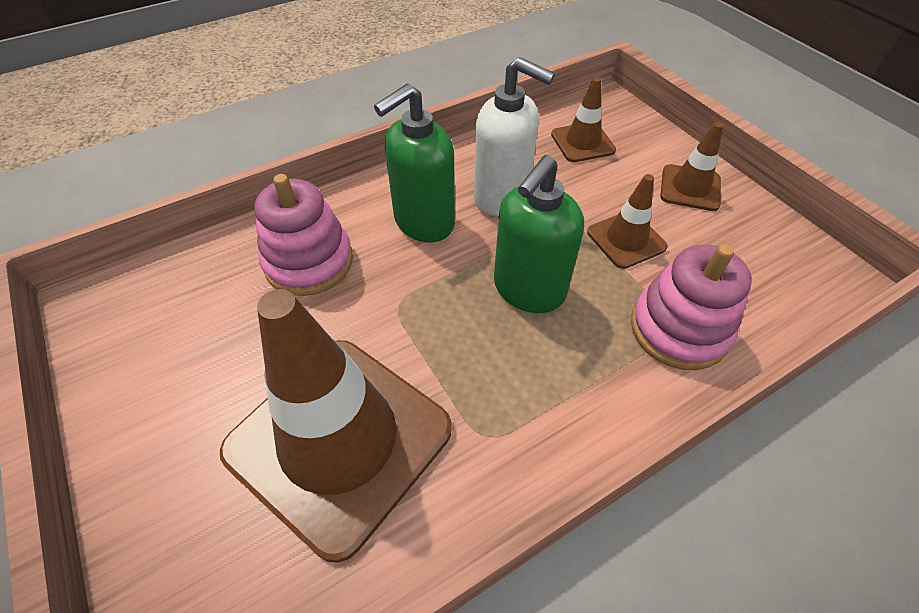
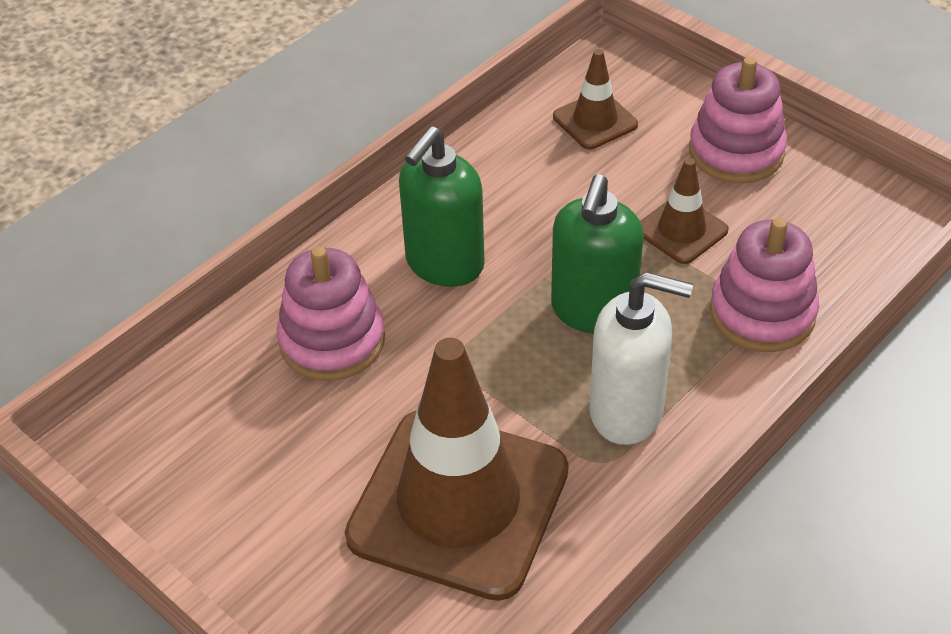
camera: 15 degrees left, 5 degrees down
white soap dispenser [474,57,555,216] -> white soap dispenser moved to [589,272,693,445]
brown traffic cone [660,122,724,211] -> pink stacking toy [689,57,787,183]

